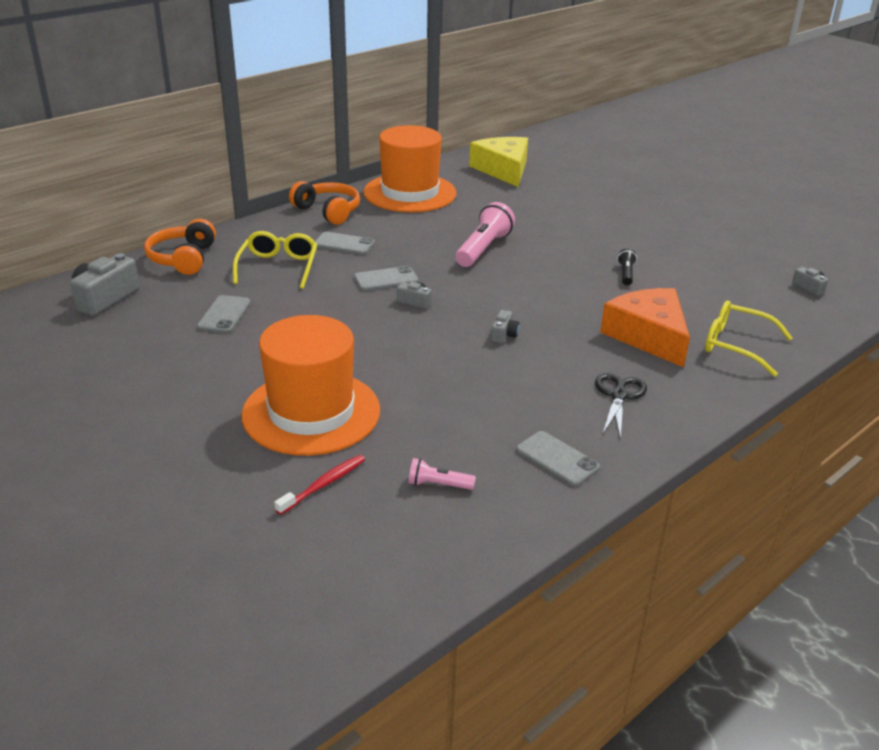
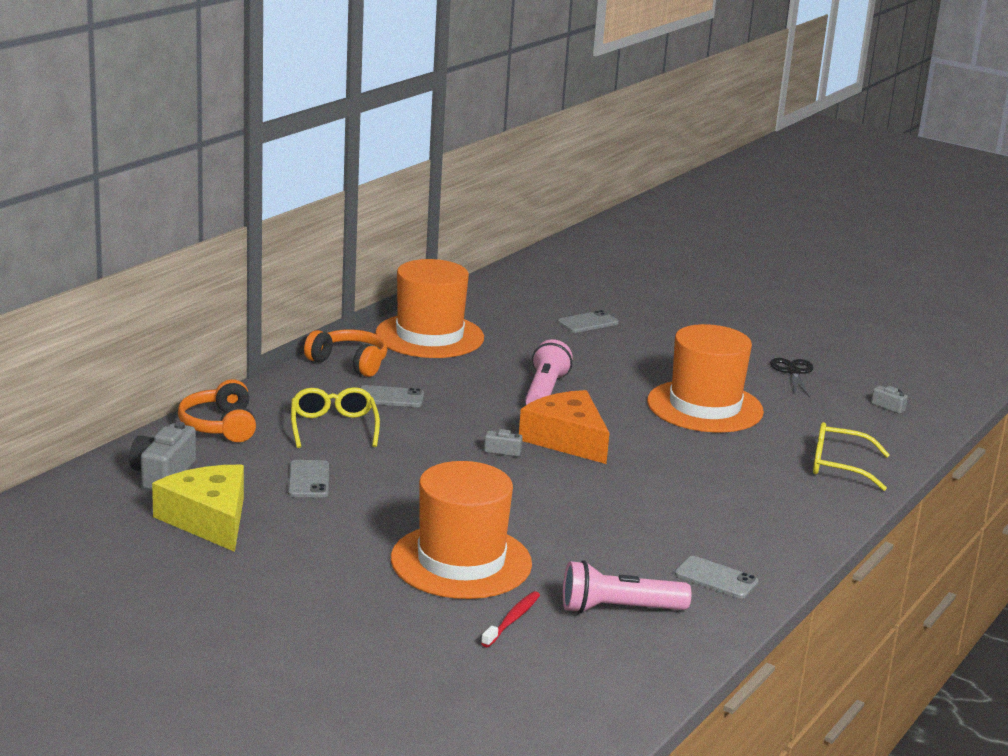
camera: 15 degrees left, 10 degrees down
grey phone [354,266,419,291] -> grey phone moved to [558,310,619,333]
pink flashlight [408,458,476,490] -> pink flashlight [563,561,691,614], size x1.96
yellow cheese [469,137,528,187] -> yellow cheese moved to [152,465,244,552]
grey camera [491,310,520,344] -> none
black scissors [595,373,647,439] -> black scissors moved to [770,358,813,397]
orange cheese [600,288,690,367] -> orange cheese moved to [519,390,609,464]
black flashlight [617,249,637,285] -> orange hat [647,324,764,432]

